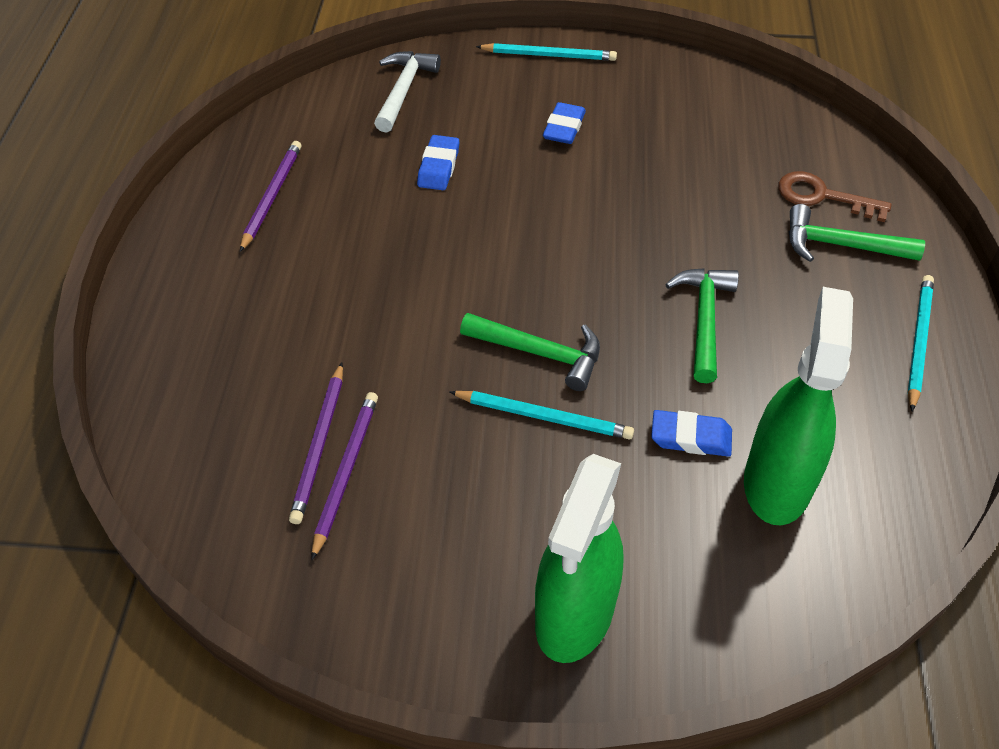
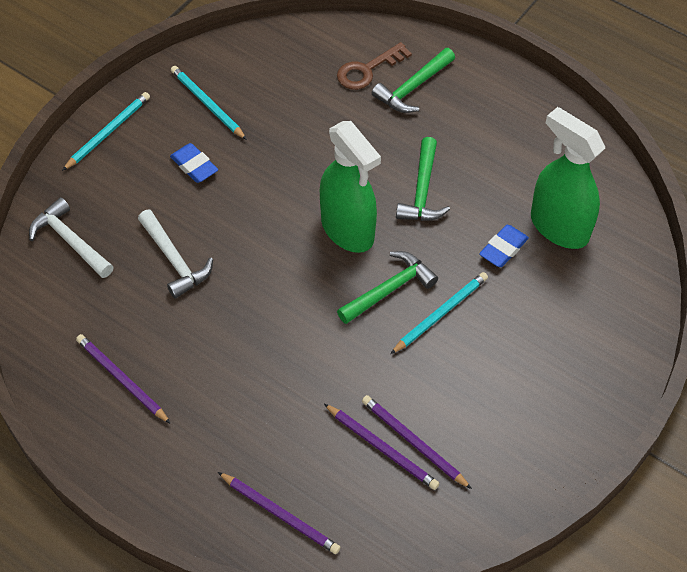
camera: 60 degrees left, 5 degrees up
blue eraser [417,135,459,190] -> white hammer [138,210,213,298]
green spray bottle [535,454,624,663] -> green spray bottle moved to [320,121,381,253]
green hammer [665,268,739,383] -> green hammer turned 120 degrees counterclockwise [396,137,450,221]
turquoise pencil [908,275,934,411] -> turquoise pencil moved to [171,66,247,140]
none -> purple pencil [218,472,340,554]

